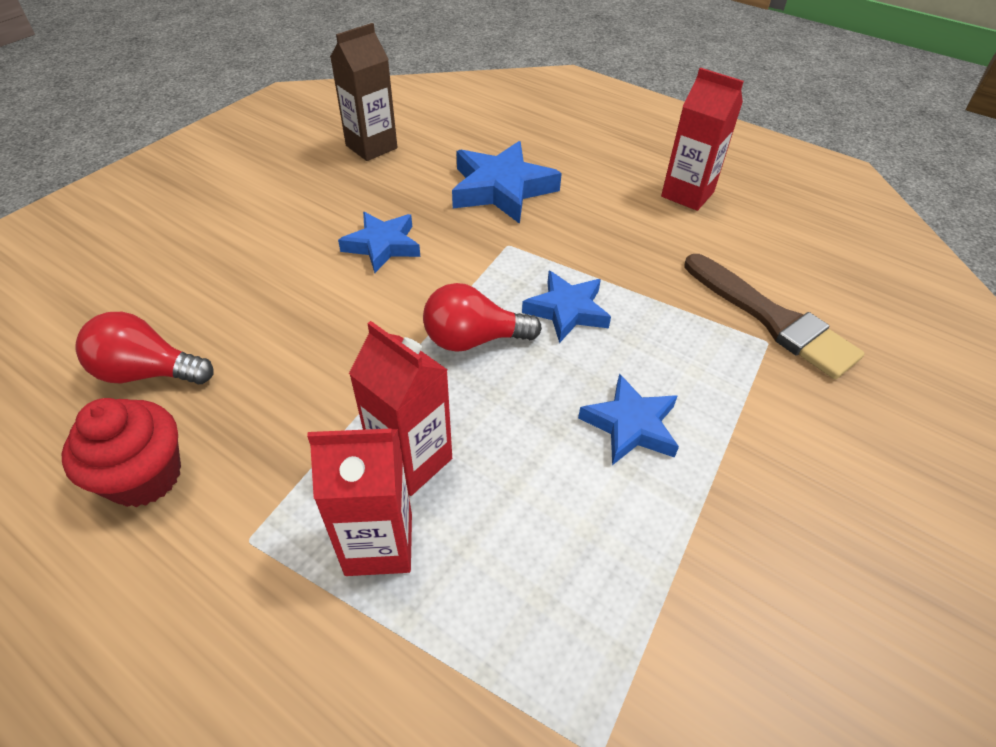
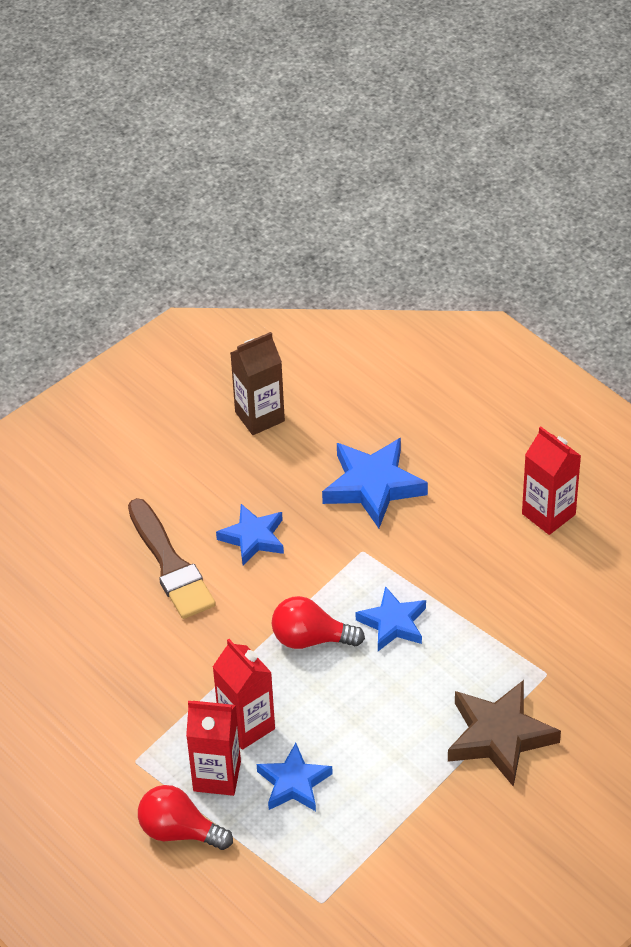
camera: 15 degrees right, 0 degrees up
red cupcake [62,398,181,507] -> none
red light bulb [75,312,213,384] -> red light bulb moved to [138,785,233,850]
blue star [578,374,679,465] -> blue star moved to [257,743,333,811]
brown brush [684,254,865,379] -> brown brush moved to [128,498,216,619]
none -> brown star [448,680,561,787]

